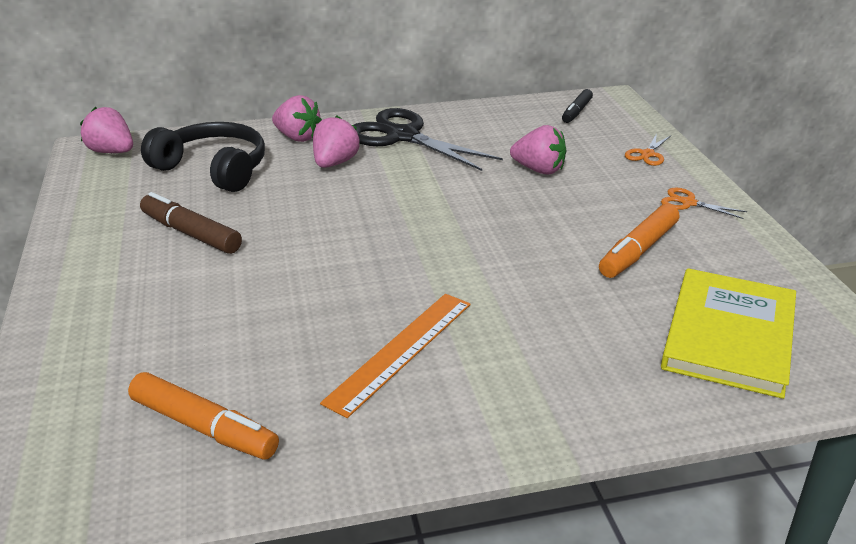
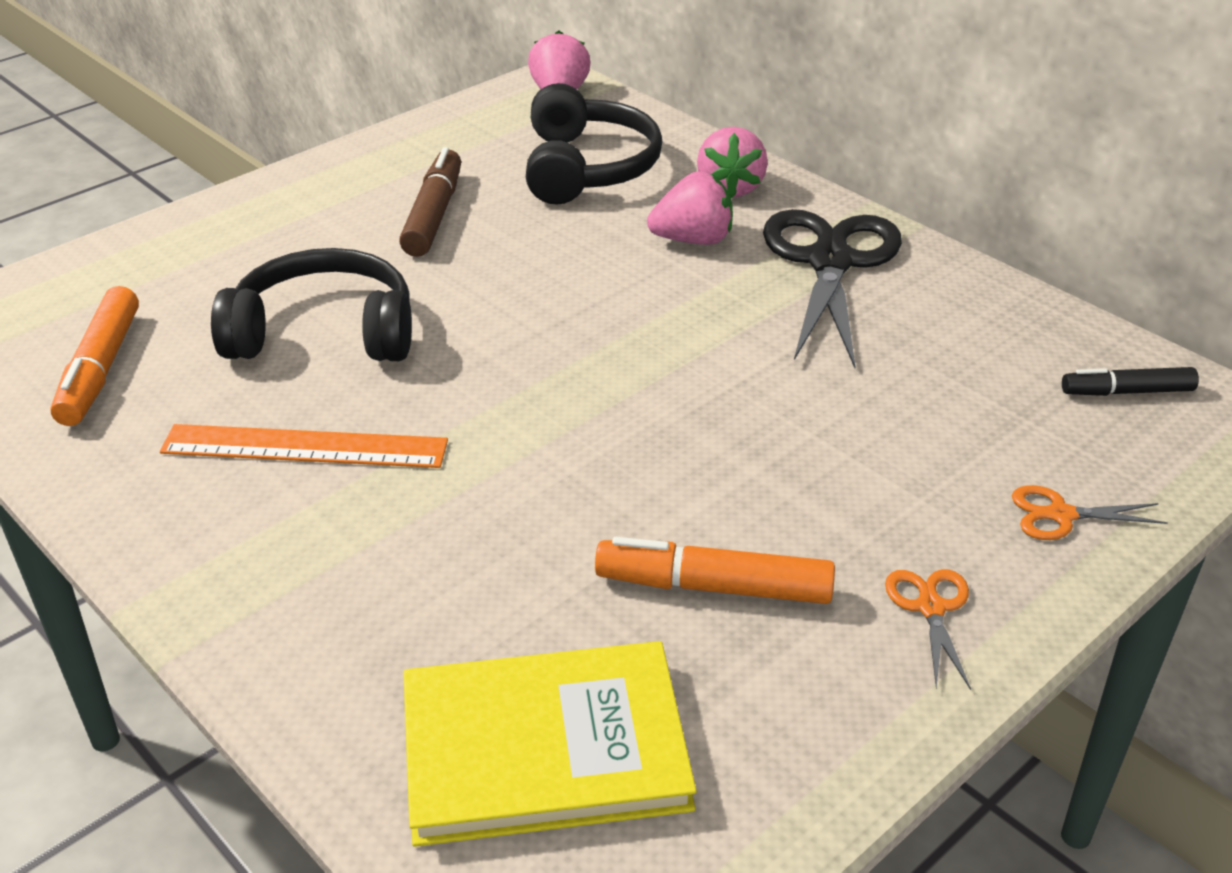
camera: 60 degrees right, 5 degrees up
pink strawberry [510,125,566,174] -> none
none -> black headphones [211,248,412,361]

